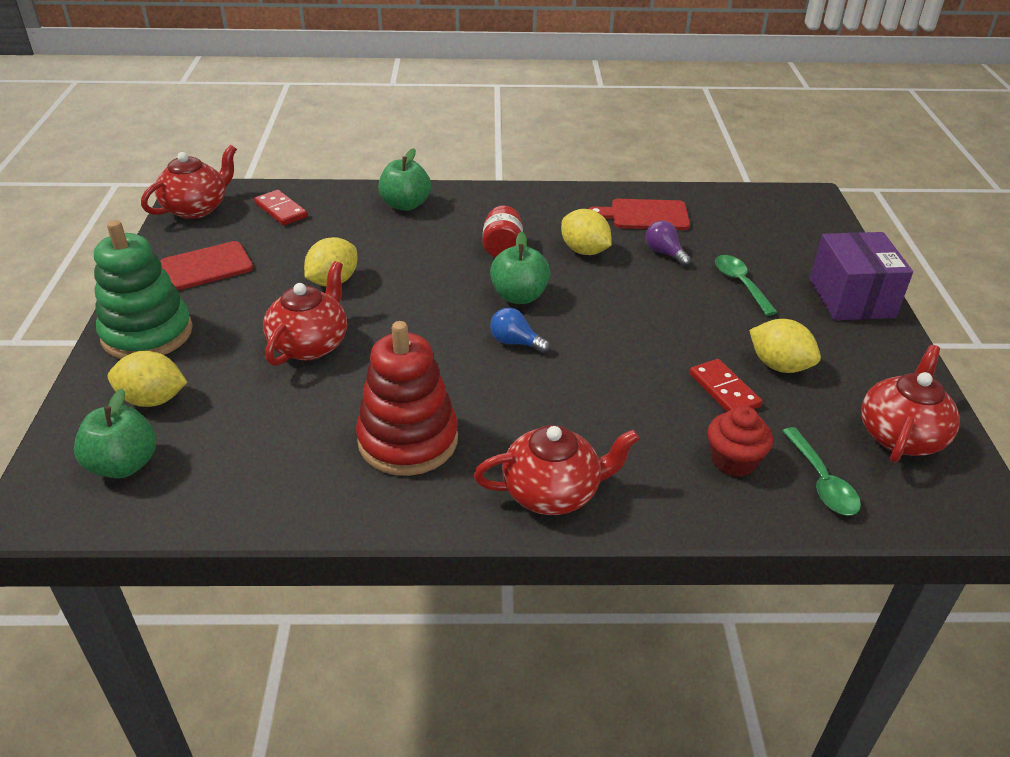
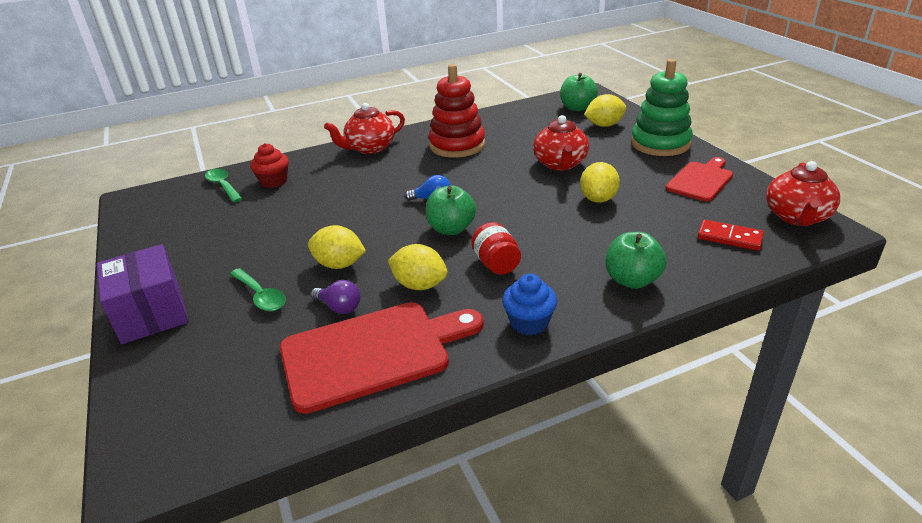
camera: 160 degrees right, 5 degrees down
red cutting board [589,199,690,230] -> red cutting board [280,302,484,414], size x1.66
red domino [689,359,762,411] -> none
yellow lemon [749,319,821,373] -> yellow lemon moved to [308,225,366,269]
red teapot [861,345,960,463] -> none
none -> blue cupcake [502,274,557,336]

